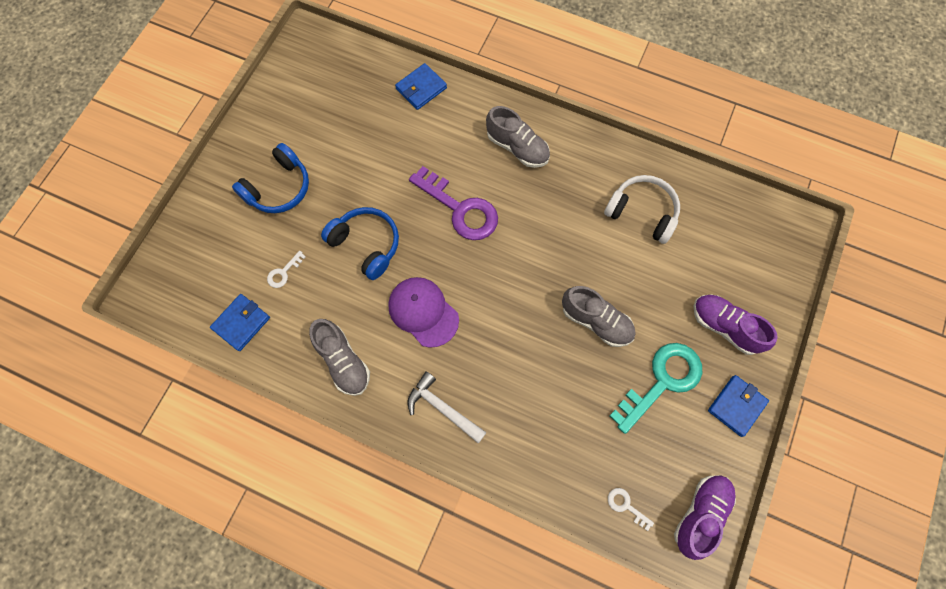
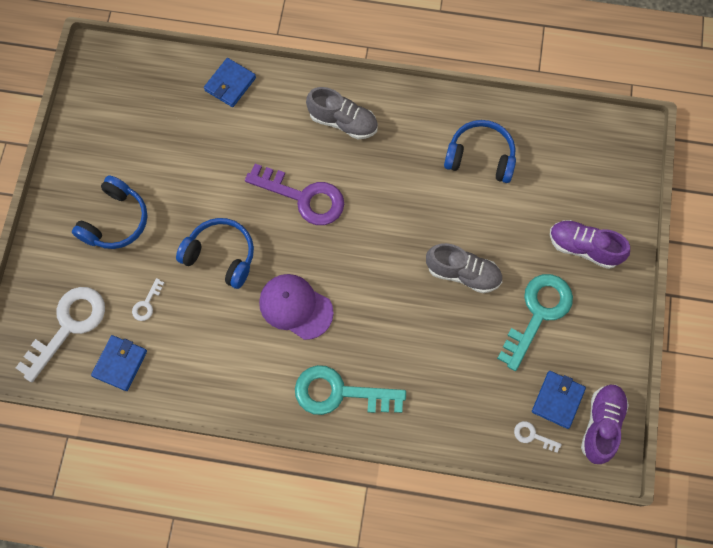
camera: 15 degrees left, 0 degrees up
grey shoe [309,319,370,396] -> none
white hammer [408,371,487,444] -> turquoise key [295,365,406,415]
white headphones [604,175,680,244] -> blue headphones [444,120,516,183]
blue wallet [708,375,769,437] -> blue wallet moved to [532,371,586,429]
none -> white key [16,287,105,382]

